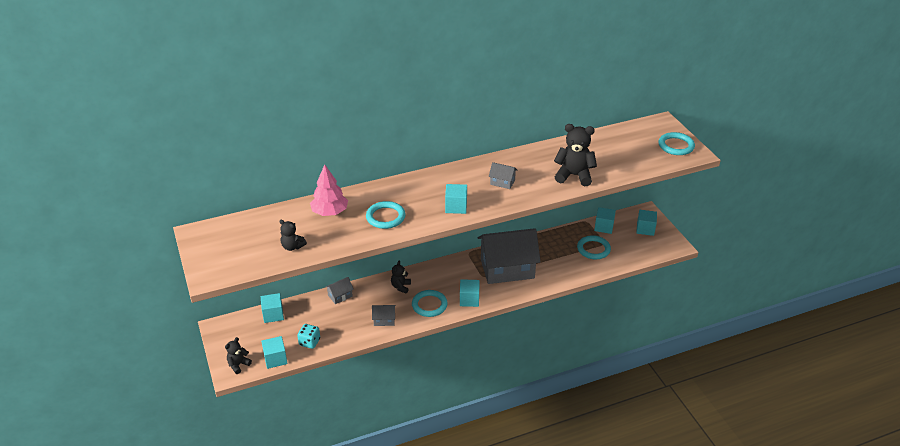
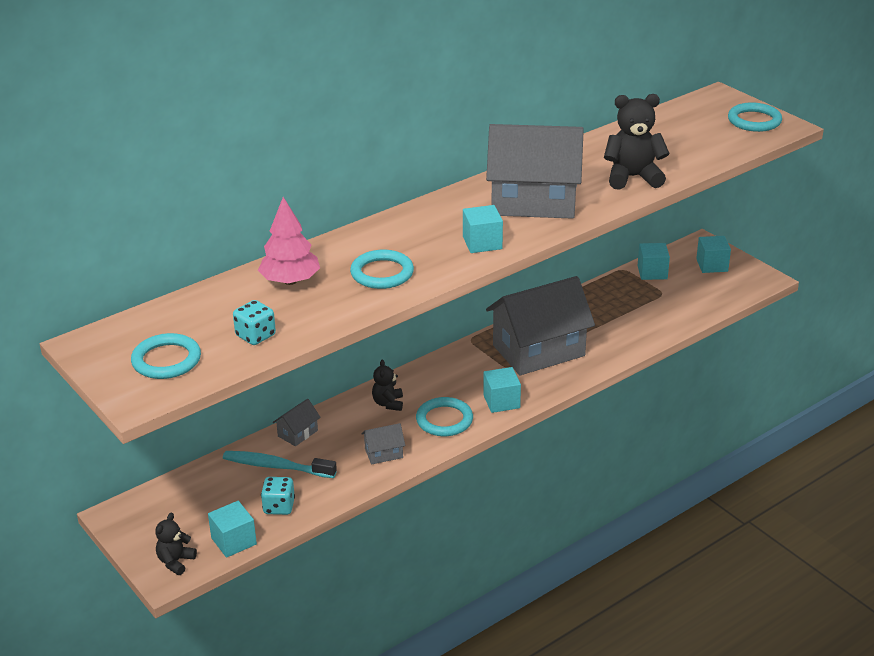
camera: 15 degrees left, 5 degrees down
turquoise cube [261,293,284,323] -> none
black teddy bear [279,220,307,251] -> turquoise dice [233,300,276,345]
grey house [489,162,517,189] -> grey house [486,124,584,219], size x2.48
turquoise ring [577,235,611,259] -> turquoise ring moved to [131,333,201,379]
none -> turquoise toothbrush [223,451,337,478]

